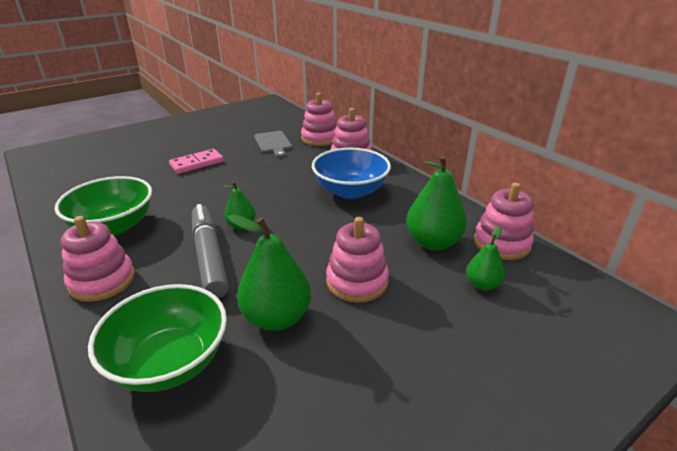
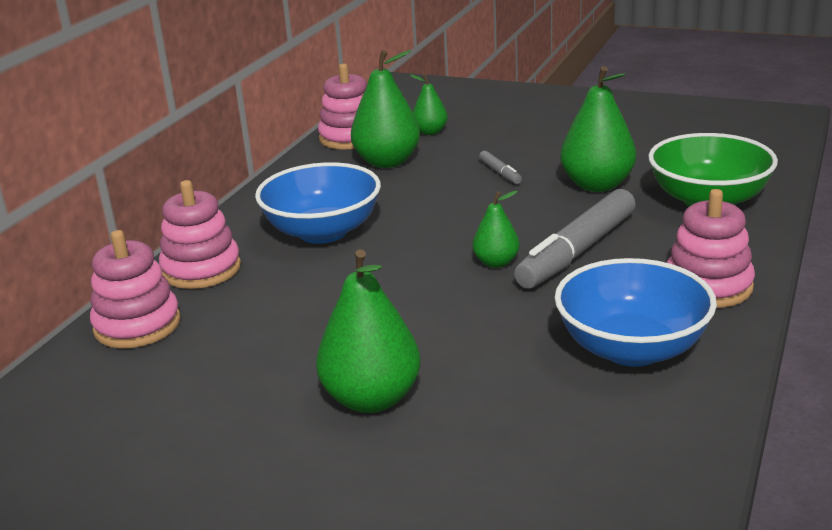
camera: 120 degrees left, 5 degrees down
green bowl [55,176,152,236] -> blue bowl [555,258,717,367]
pink domino [169,149,224,174] -> green pear [316,250,421,413]
grey cutting board [254,131,292,158] -> none
pink stacking toy [326,217,389,303] -> grey marker [479,151,522,184]

